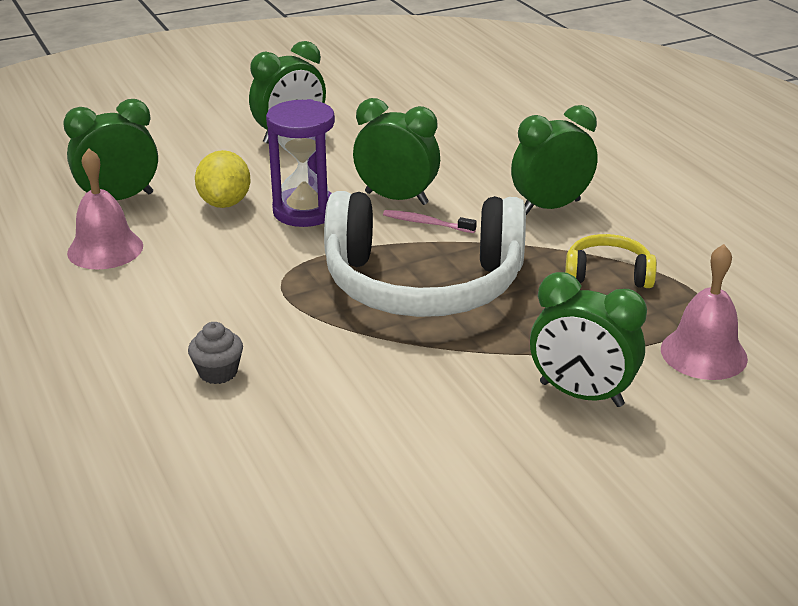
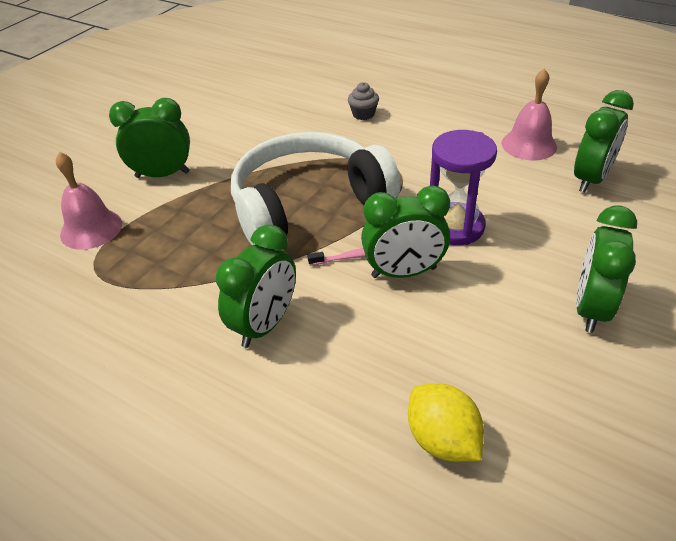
camera: 150 degrees right, 10 degrees up
yellow lemon [195,150,251,208] -> yellow lemon moved to [408,383,484,462]
yellow headphones [565,234,657,288] -> none

